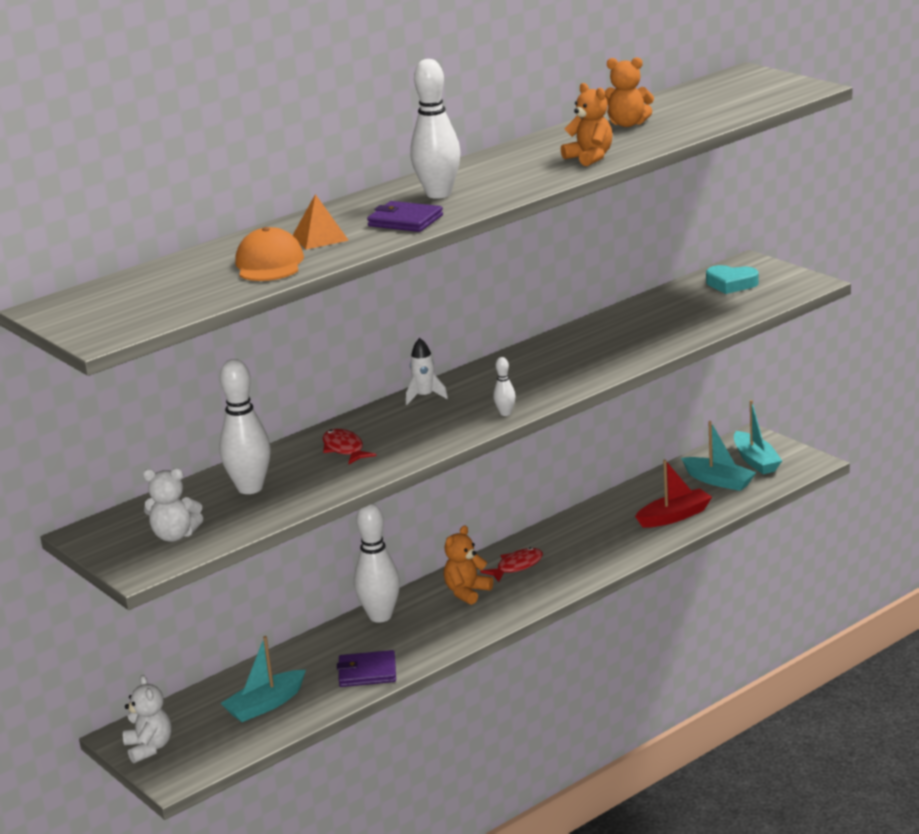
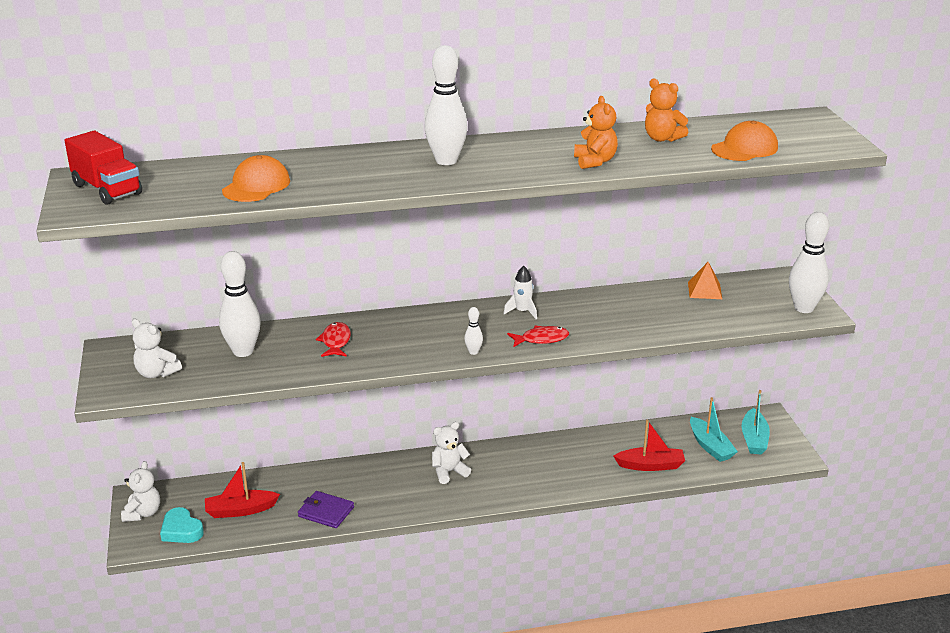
camera: 25 degrees right, 5 degrees up
turquoise boat [220,636,306,722] -> red boat [205,462,280,518]
orange pyramid [292,194,349,250] -> orange pyramid moved to [688,262,722,299]
white bowling pin [354,504,400,623] -> white bowling pin moved to [789,212,829,313]
purple wallet [367,201,443,232] -> none
white rocket [406,338,448,405] -> white rocket moved to [504,266,537,319]
orange teddy bear [444,526,493,605] -> white teddy bear [432,422,471,484]
red fish [480,547,543,582] -> red fish moved to [507,325,569,347]
turquoise heart [706,265,759,294] -> turquoise heart moved to [160,507,204,543]
none -> red truck [65,131,142,205]
none -> orange cap [711,121,778,161]

